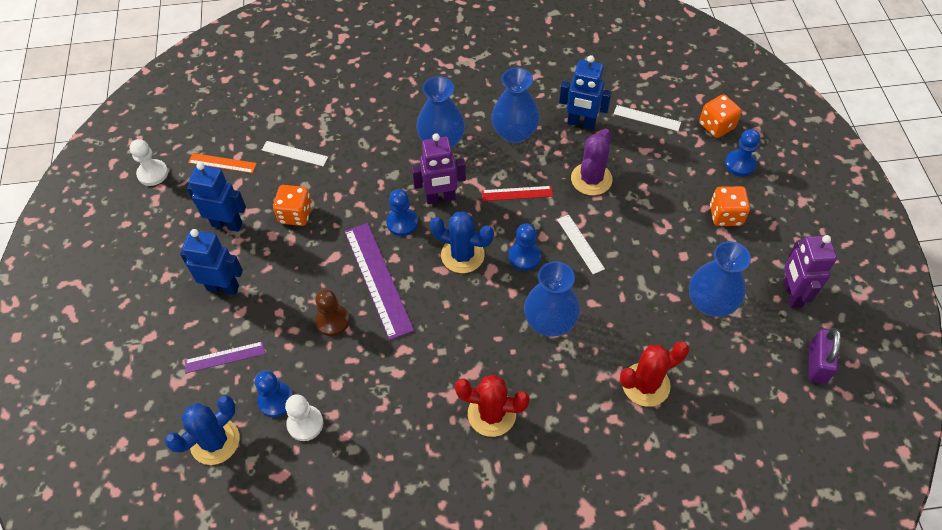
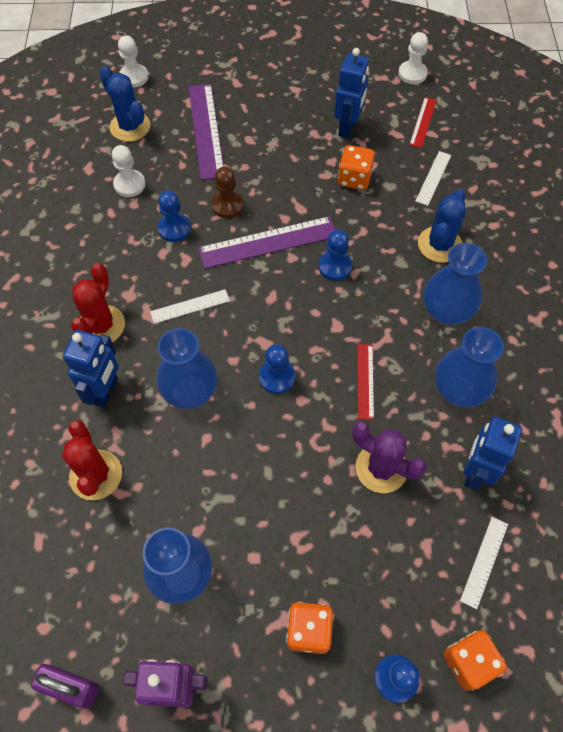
camera: 95 degrees right, 5 degrees up
blue robot [180,229,243,295] -> blue robot moved to [63,330,119,407]
purple ruler [185,341,265,373] -> purple ruler [189,84,224,180], size x1.84
orange ruler [188,153,257,173] -> red ruler [409,97,437,148]
blue pawn [255,371,293,417] -> blue pawn moved to [158,190,191,242]
purple robot [412,133,466,204] -> none
blue cactus [430,211,494,273] -> blue cactus moved to [418,189,466,263]
white ruler [557,215,605,274] -> white ruler moved to [150,289,230,324]
none -> white pawn [118,35,149,88]

